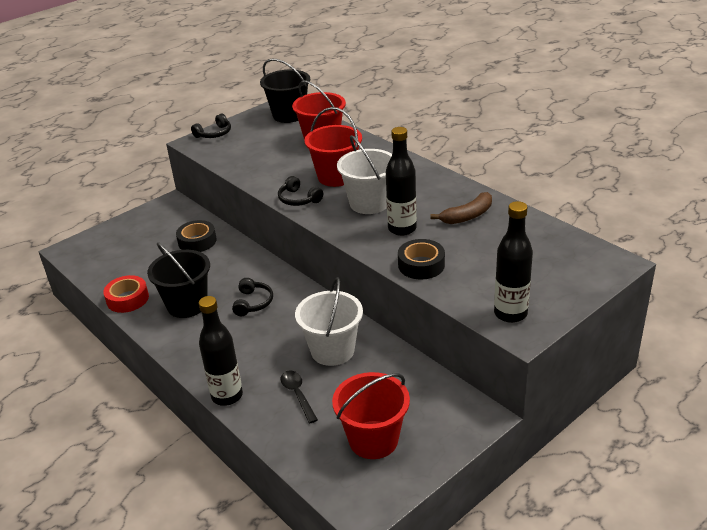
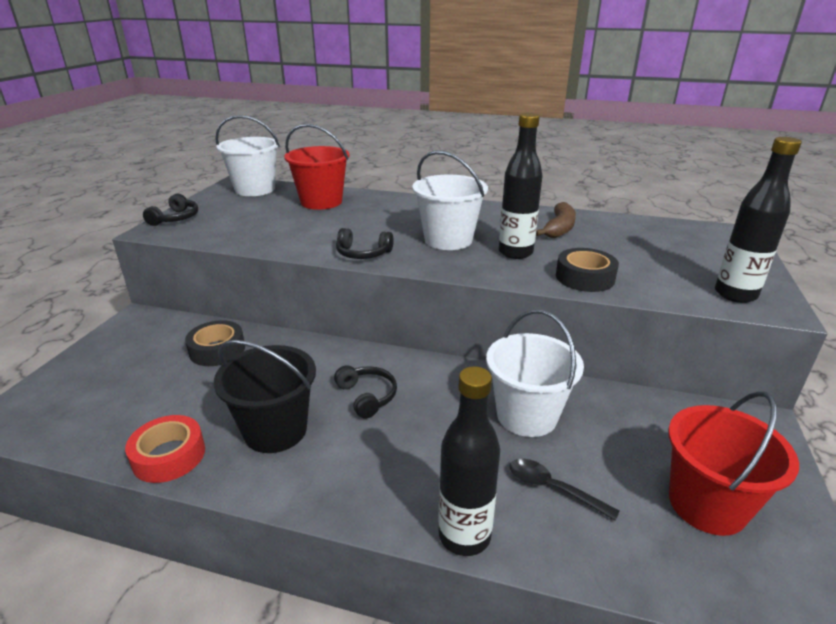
camera: 35 degrees left, 5 degrees down
black bucket [260,59,310,123] -> white bucket [215,115,280,196]
red bucket [304,107,362,187] -> none

